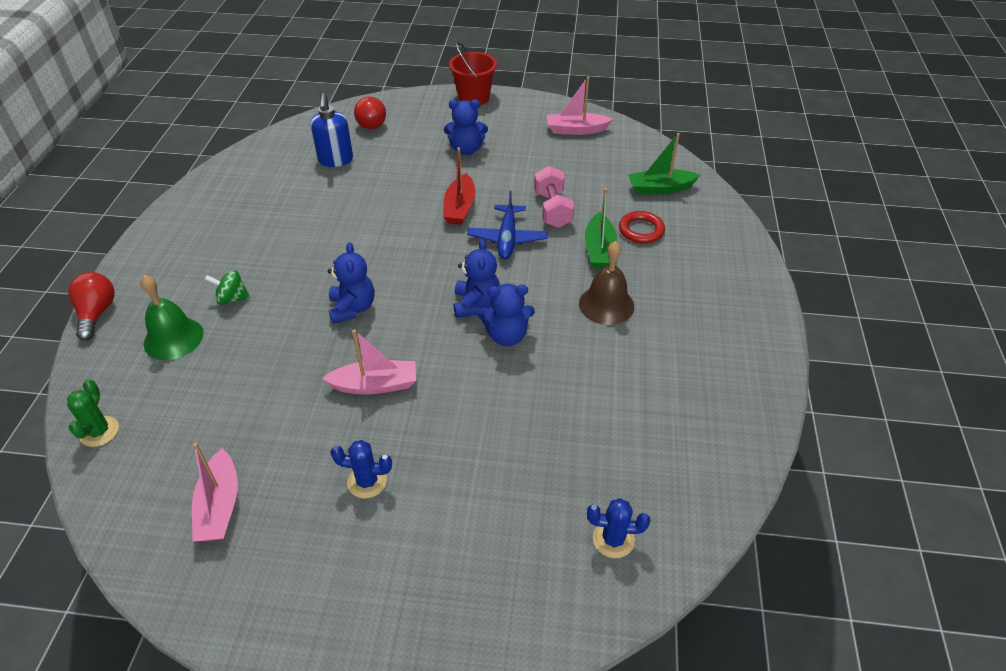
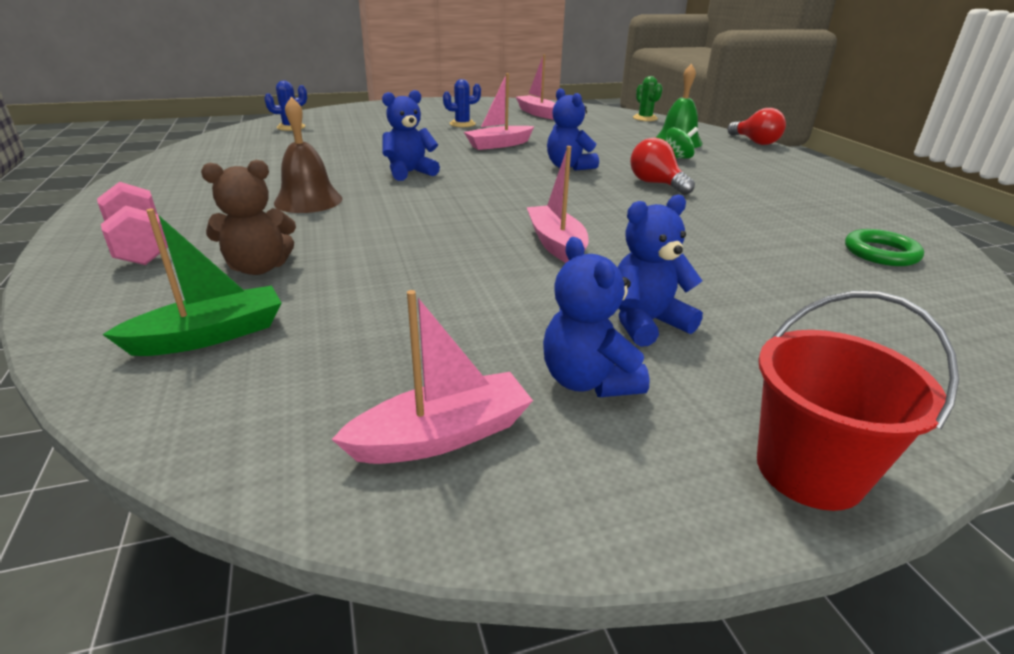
camera: 155 degrees right, 15 degrees down
blue soap dispenser [310,93,353,167] -> none
red light bulb [354,96,386,129] -> red light bulb moved to [630,138,695,195]
red boat [443,147,476,225] -> pink boat [527,146,589,263]
blue teddy bear [453,239,500,318] -> blue teddy bear moved to [543,237,650,397]
blue plane [467,191,548,259] -> none
pink dumbbell [534,166,574,228] -> pink dumbbell moved to [97,182,168,265]
green boat [585,188,617,269] -> none
red ring [619,211,665,244] -> brown teddy bear [201,160,296,275]
none -> green ring [845,229,924,266]

